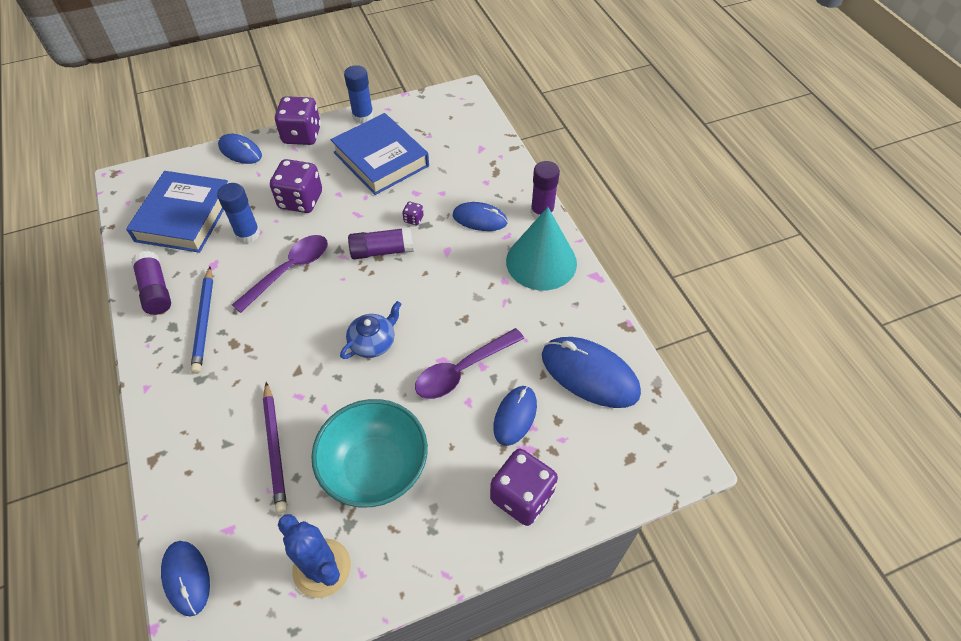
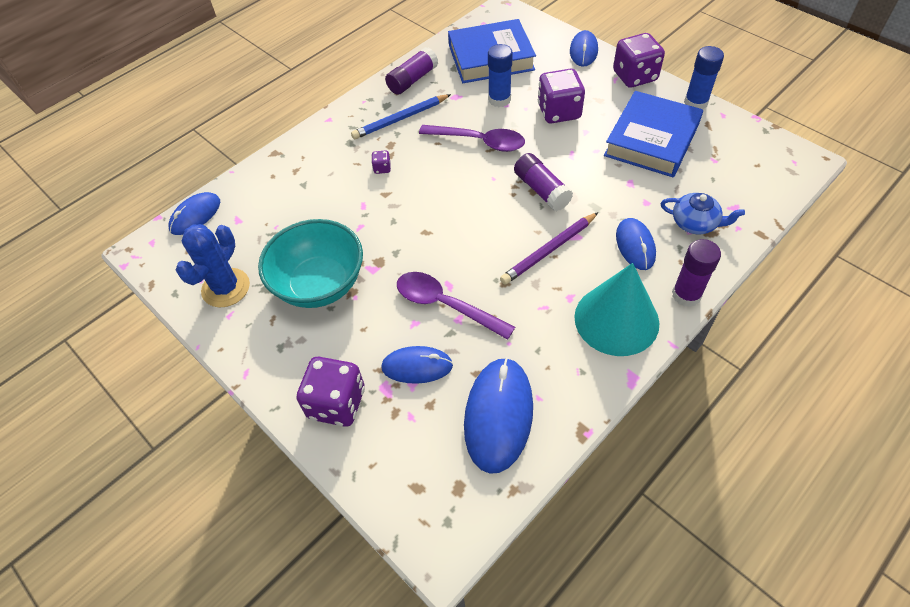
camera: 70 degrees right, 0 degrees up
purple pencil [263,382,287,513] -> purple pencil moved to [500,212,598,285]
blue teapot [340,301,401,359] -> blue teapot moved to [661,193,745,234]
purple dice [402,202,424,225] -> purple dice moved to [372,150,391,174]

